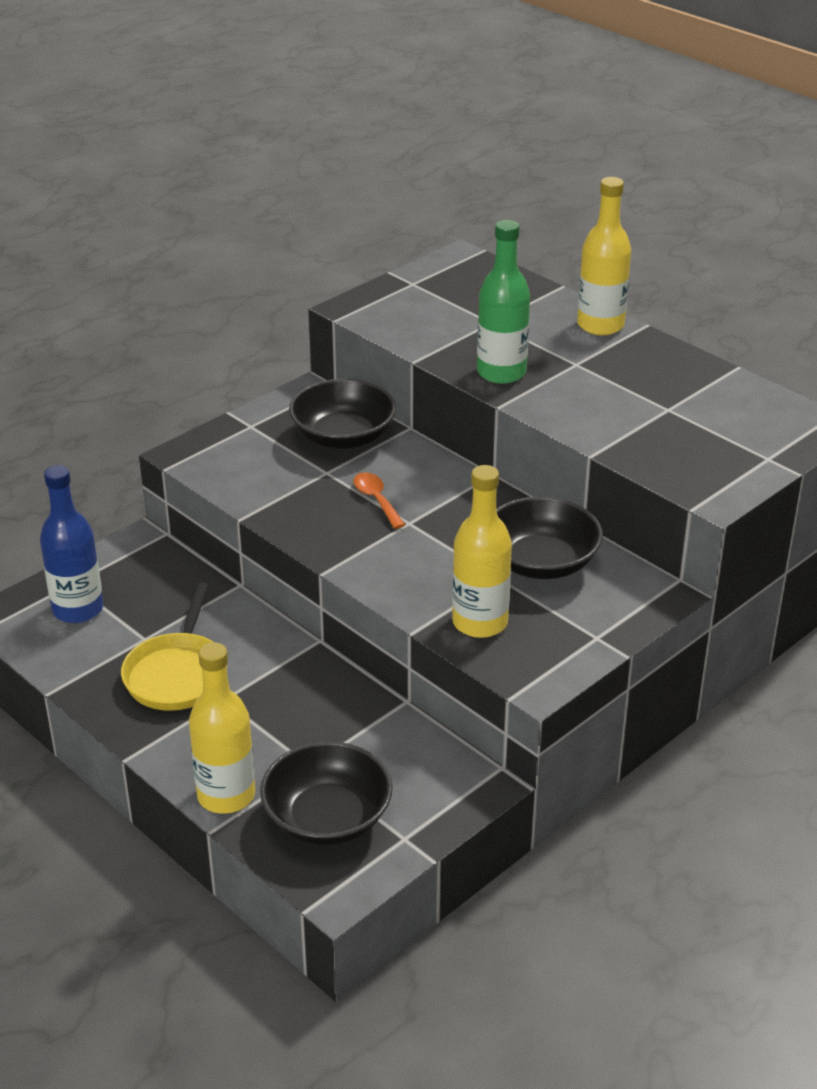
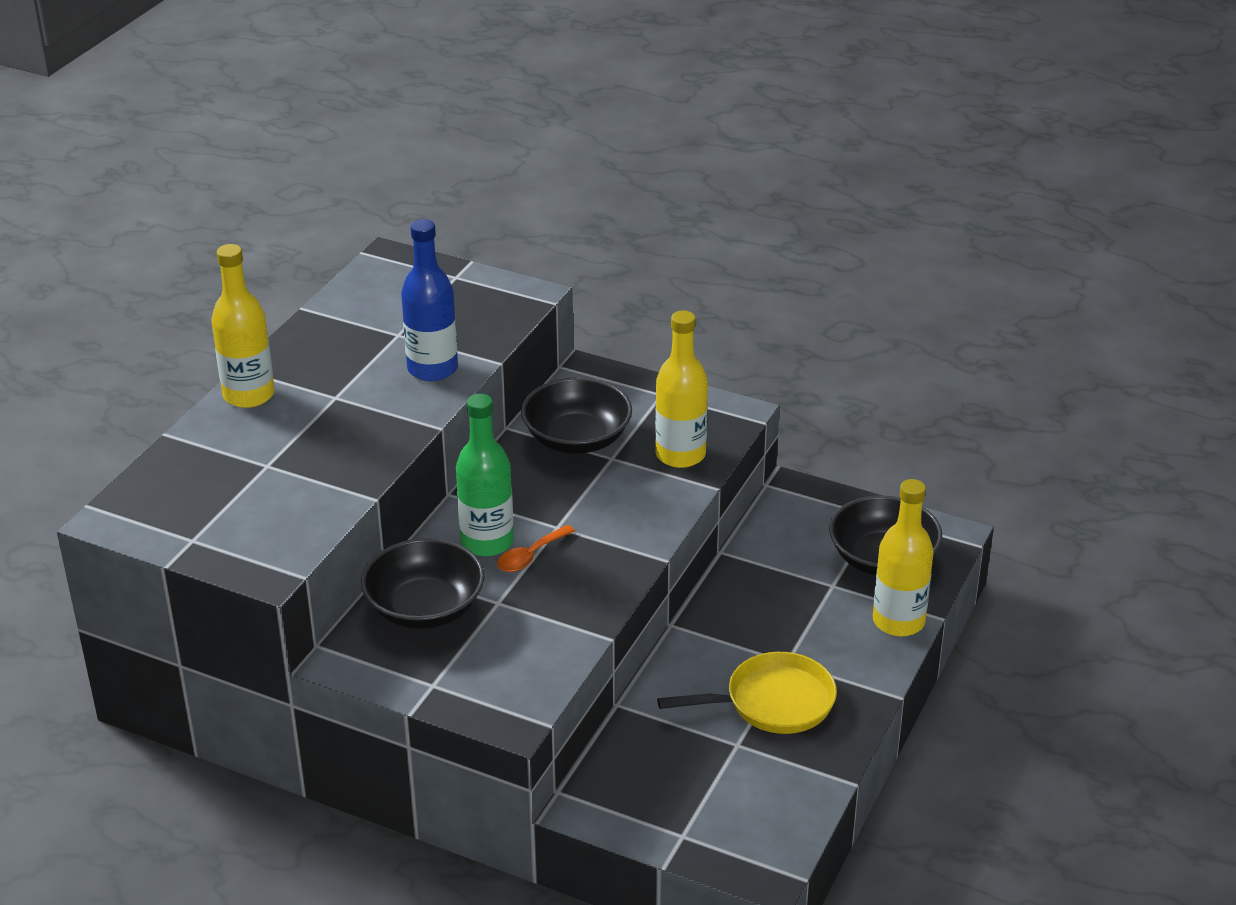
camera: 110 degrees left, 0 degrees up
blue bottle [40,465,103,623] -> blue bottle moved to [401,219,458,381]
green bottle [477,220,530,384] -> green bottle moved to [456,394,514,557]

